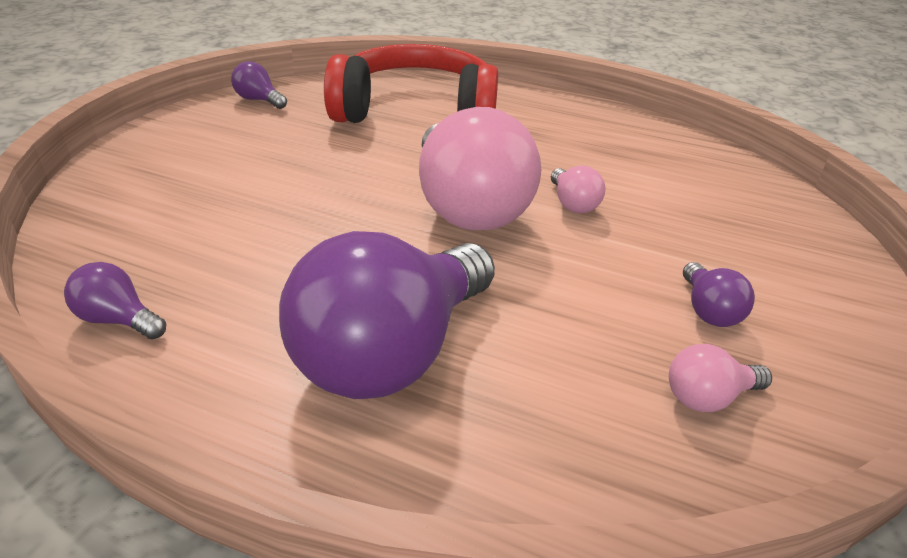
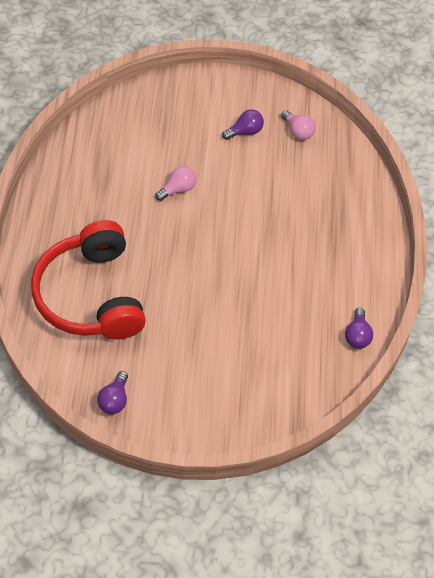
camera: 110 degrees left, 20 degrees up
purple light bulb [279,231,495,399] -> none
pink light bulb [419,107,541,230] -> none

